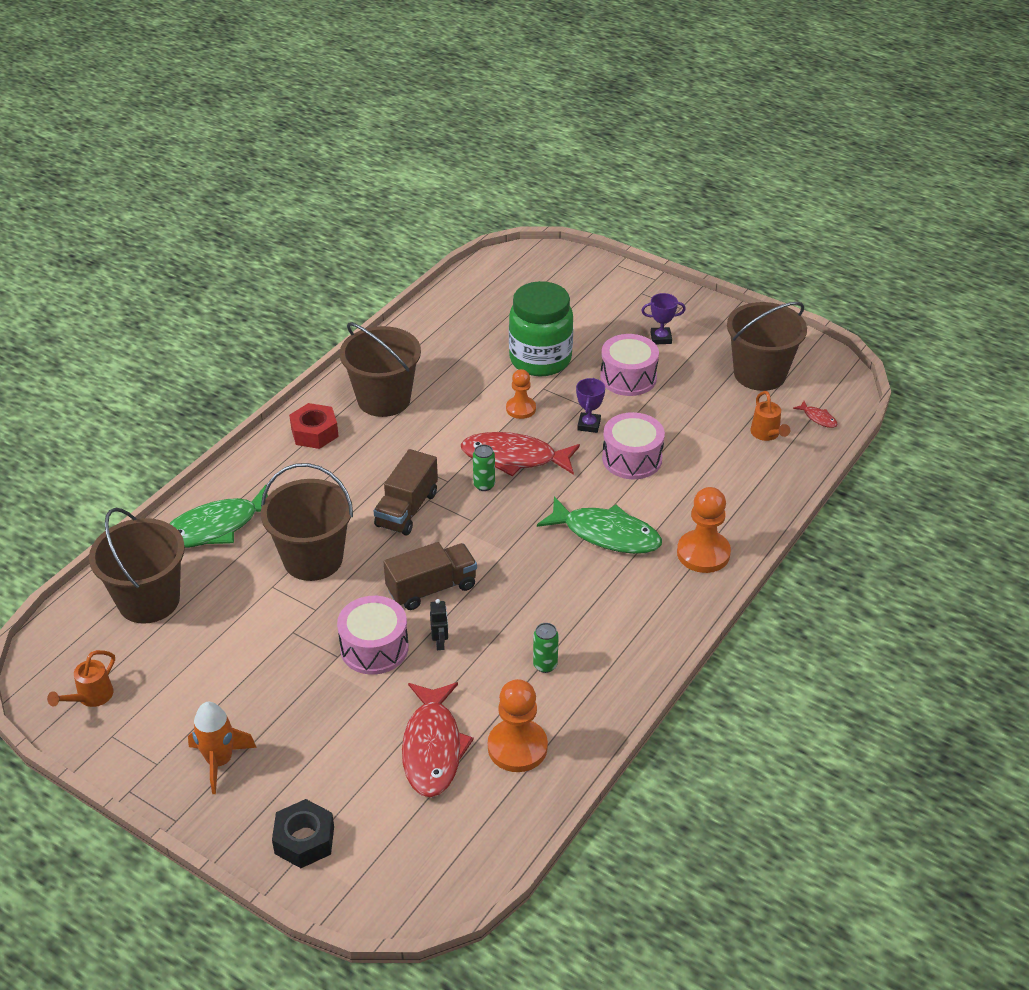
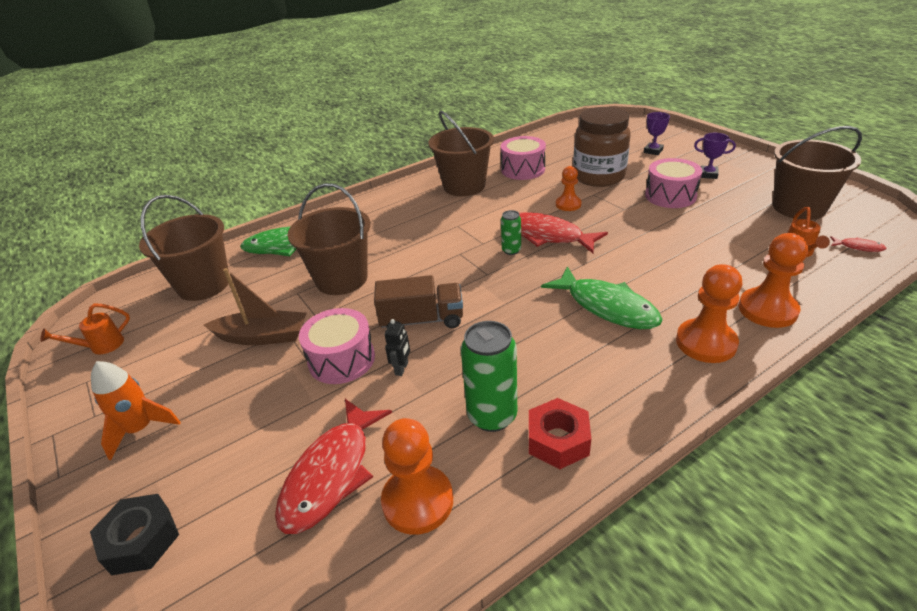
camera: 25 degrees right, 5 degrees down
red nut [289,403,339,449] -> red nut moved to [529,398,591,469]
brown truck [374,449,438,536] -> none
green jar [509,281,573,376] -> brown jar [573,107,631,187]
green can [533,623,559,673] -> green can [461,321,517,432], size x1.85
purple trophy [576,378,605,433] -> purple trophy moved to [644,112,670,155]
pink drum [602,412,665,479] -> pink drum moved to [501,136,546,180]
red fish [793,401,838,428] -> red fish turned 45 degrees counterclockwise [830,236,886,252]
none -> brown boat [204,268,307,345]
none -> orange pawn [738,233,808,328]

